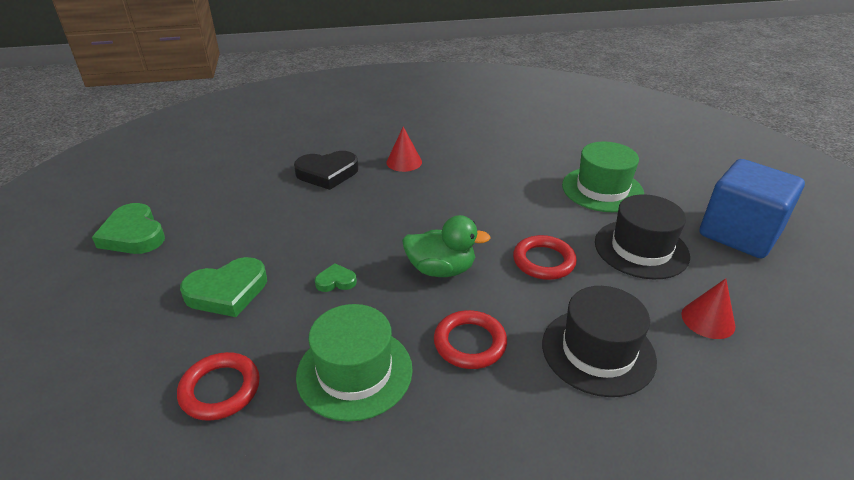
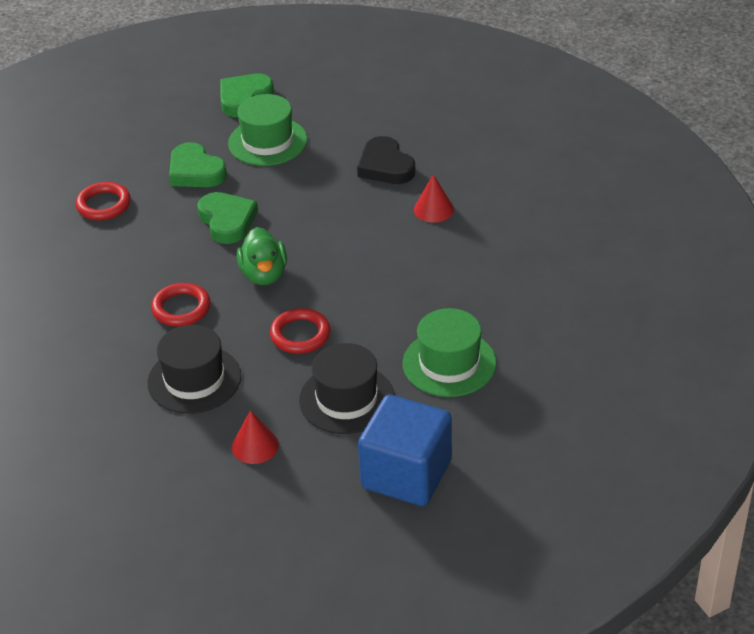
camera: 75 degrees right, 5 degrees up
green hat [296,304,413,422] -> green hat moved to [228,94,307,166]
green heart [315,264,357,292] -> green heart [197,192,258,244], size x1.97

